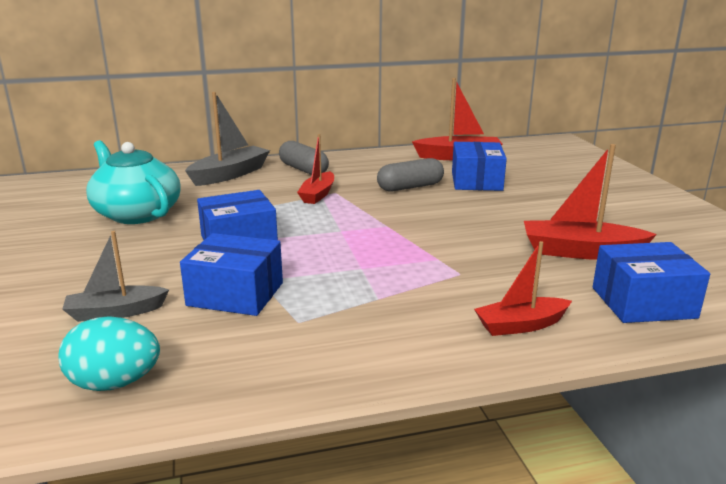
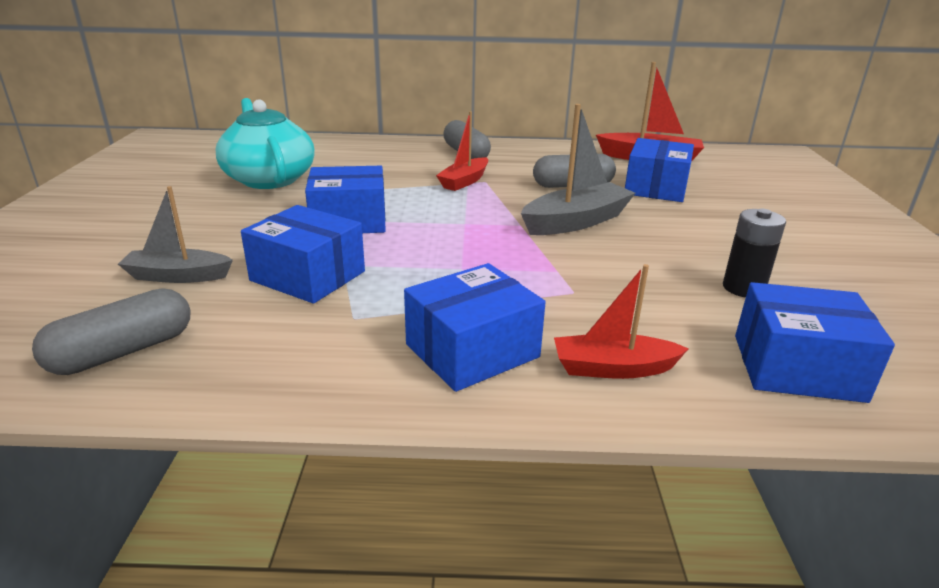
camera: 15 degrees right, 5 degrees up
turquoise egg [59,316,160,391] -> grey capsule [32,288,191,375]
grey boat [185,92,270,186] -> grey boat moved to [521,104,635,235]
red boat [524,144,657,260] -> black battery [723,209,786,297]
none -> blue box [404,263,546,392]

